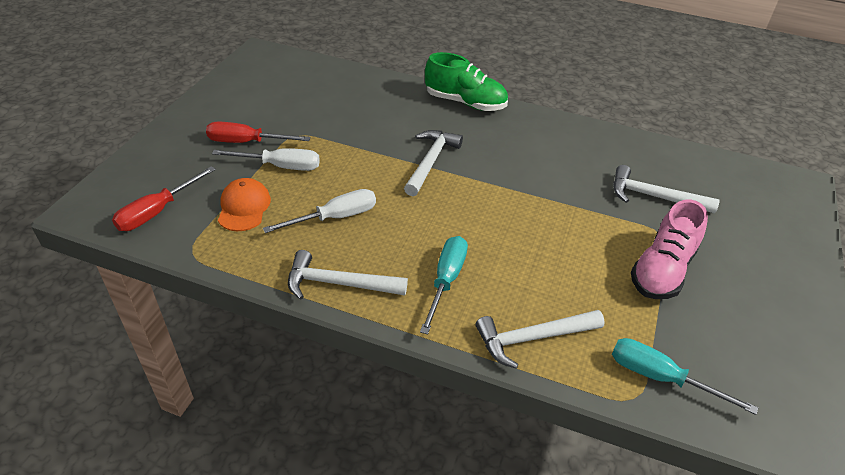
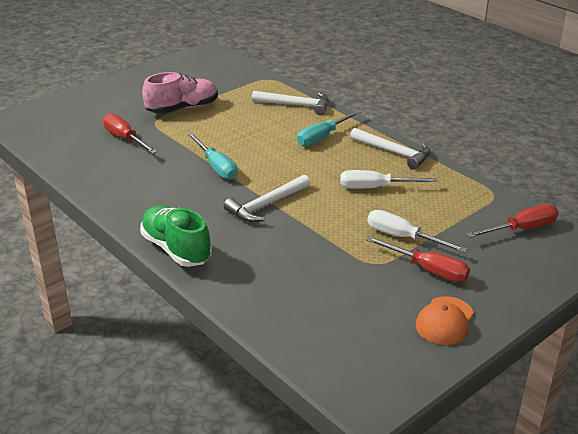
camera: 150 degrees left, 10 degrees down
orange cap [218,178,271,231] -> orange cap moved to [416,296,474,345]
turquoise screwdriver [612,338,758,415] -> turquoise screwdriver moved to [188,133,238,180]
white hammer [613,165,720,214] -> red screwdriver [103,113,157,154]

